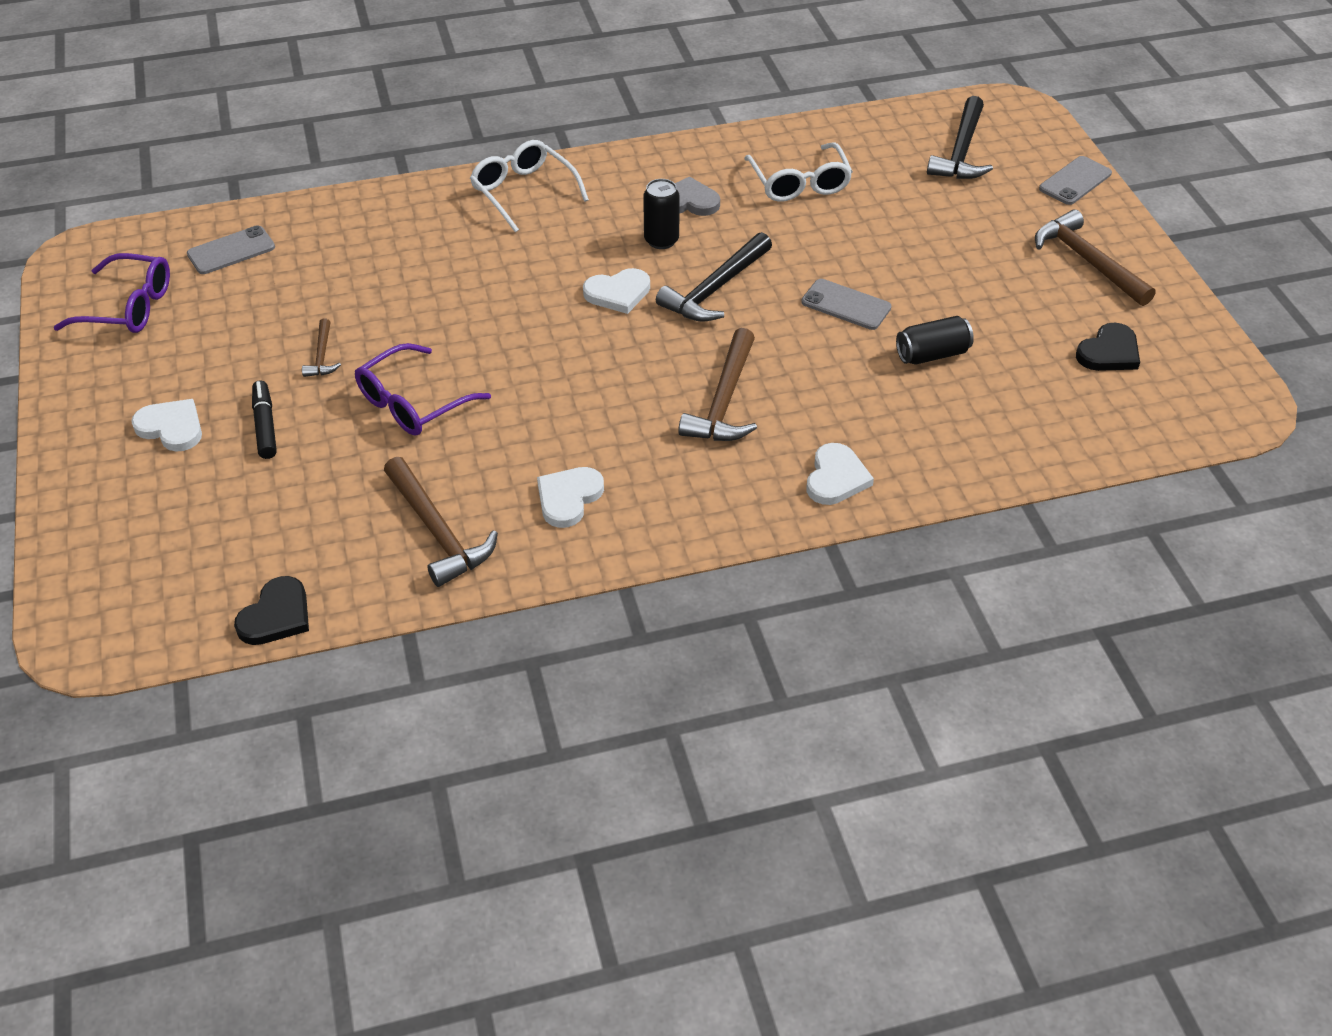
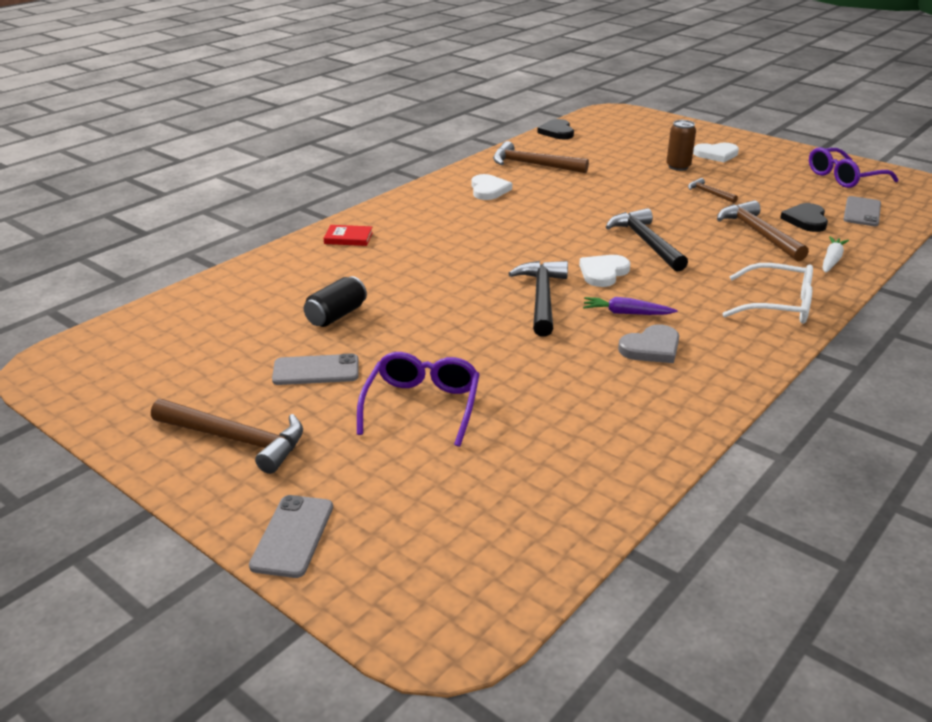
camera: 145 degrees right, 15 degrees down
black marker [252,381,277,459] -> brown can [666,120,696,171]
purple glasses [355,343,491,436] -> purple glasses moved to [357,352,480,447]
black can [643,179,680,249] -> purple carrot [583,297,677,315]
brown hammer [678,328,757,441] -> brown hammer moved to [717,200,809,262]
white glasses [744,142,853,202] -> none
grey phone [801,279,891,330] -> grey phone moved to [272,353,359,385]
white heart [807,443,874,505] -> red book [324,225,373,246]
black hammer [927,96,993,179] -> black hammer moved to [606,208,688,272]
black heart [1076,323,1140,371] -> black heart moved to [780,203,828,232]
none -> white carrot [823,236,849,273]

